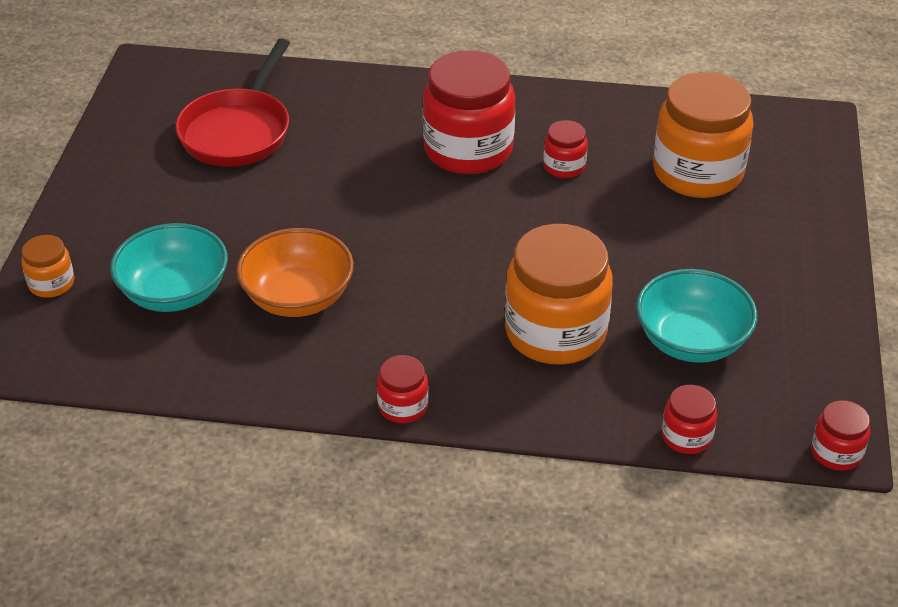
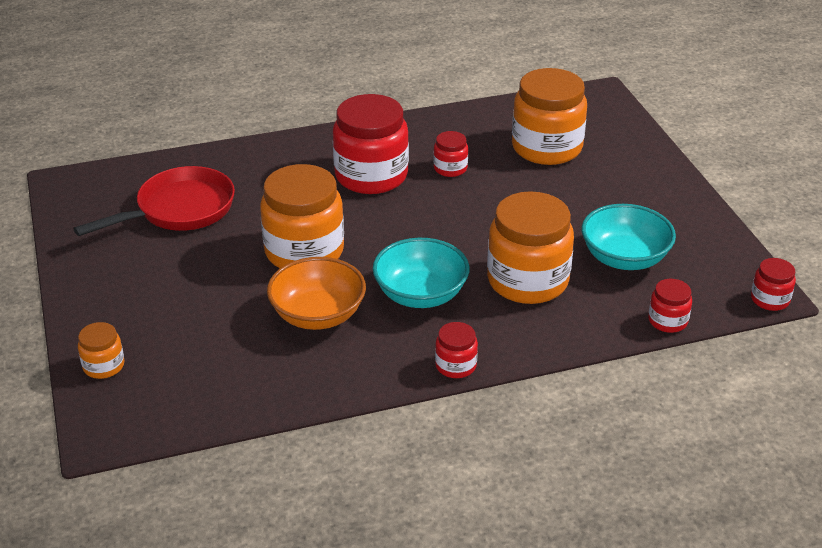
camera: 25 degrees left, 5 degrees down
turquoise bowl [110,223,228,312] -> turquoise bowl moved to [373,238,470,308]
red pan [176,38,290,167] -> red pan turned 120 degrees counterclockwise [73,166,235,236]
none -> orange jar [260,164,344,268]

